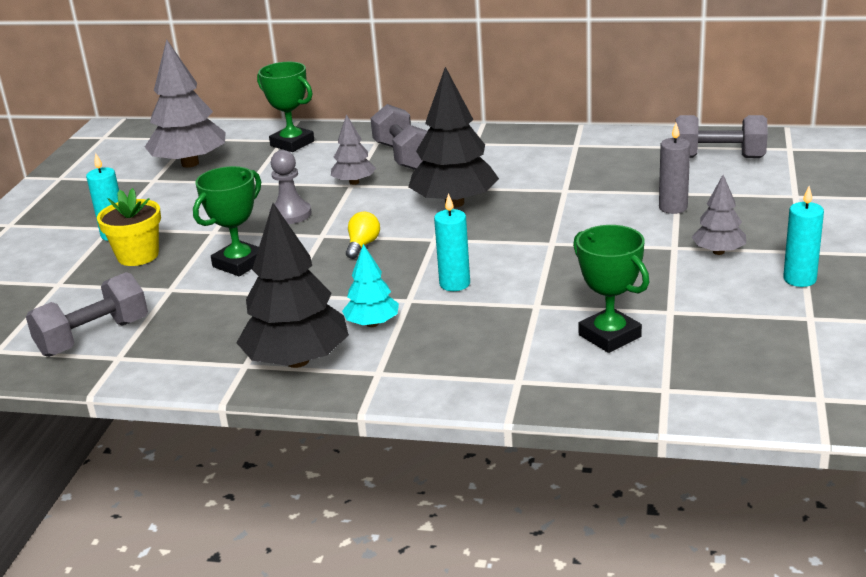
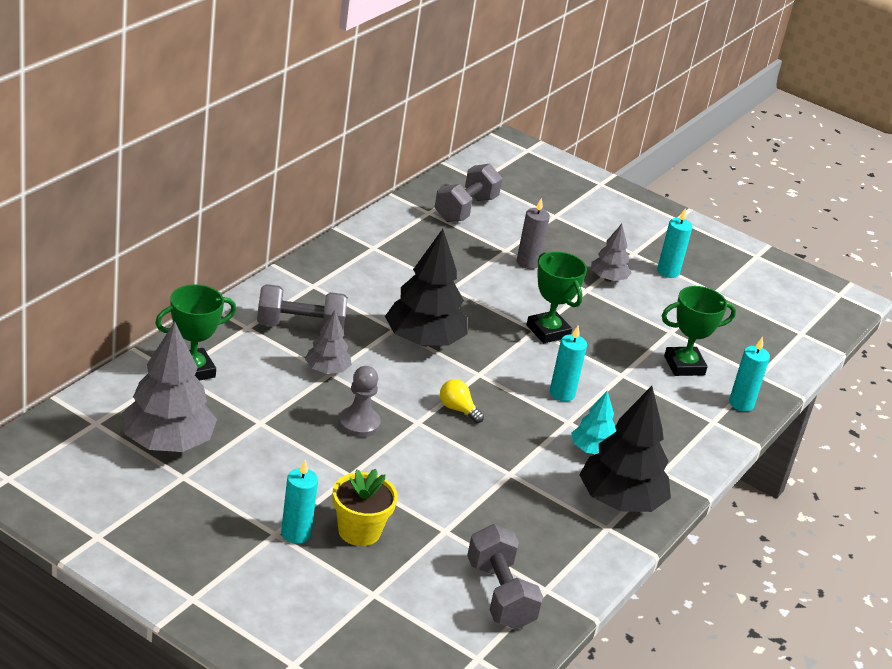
camera: 75 degrees left, 5 degrees up
green trophy [193,166,261,276] -> green trophy moved to [527,252,587,343]
none -> turquoise candle [729,337,770,411]

